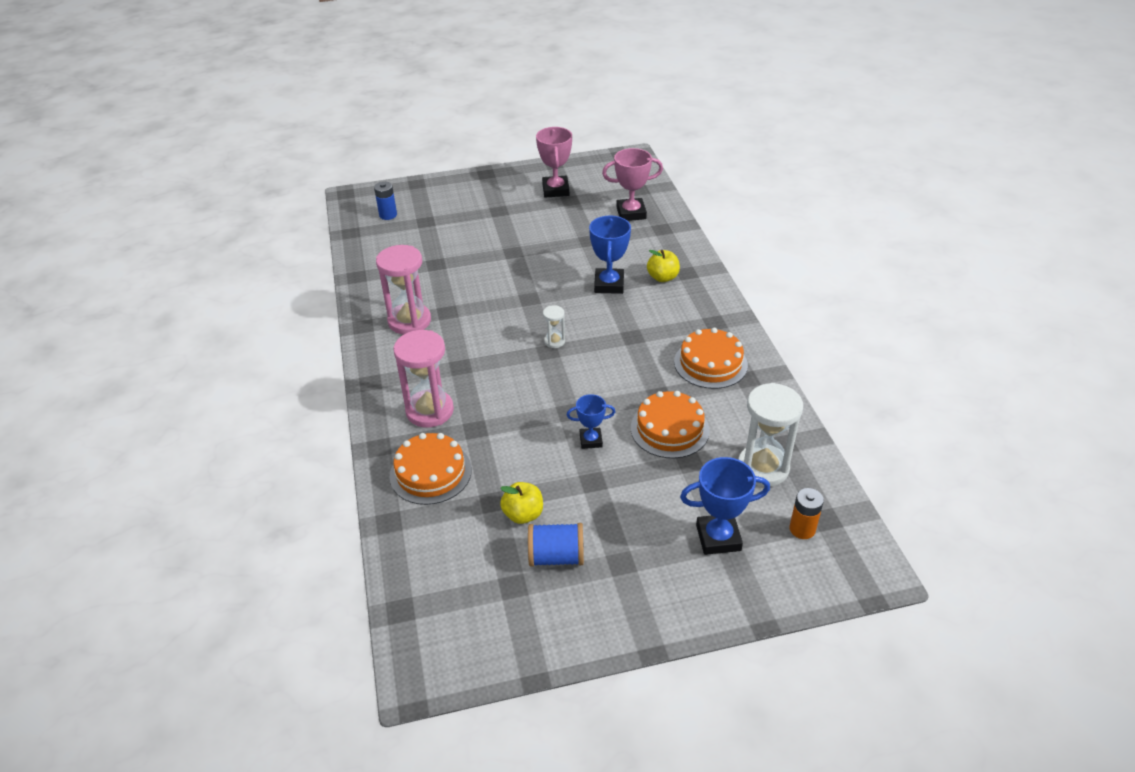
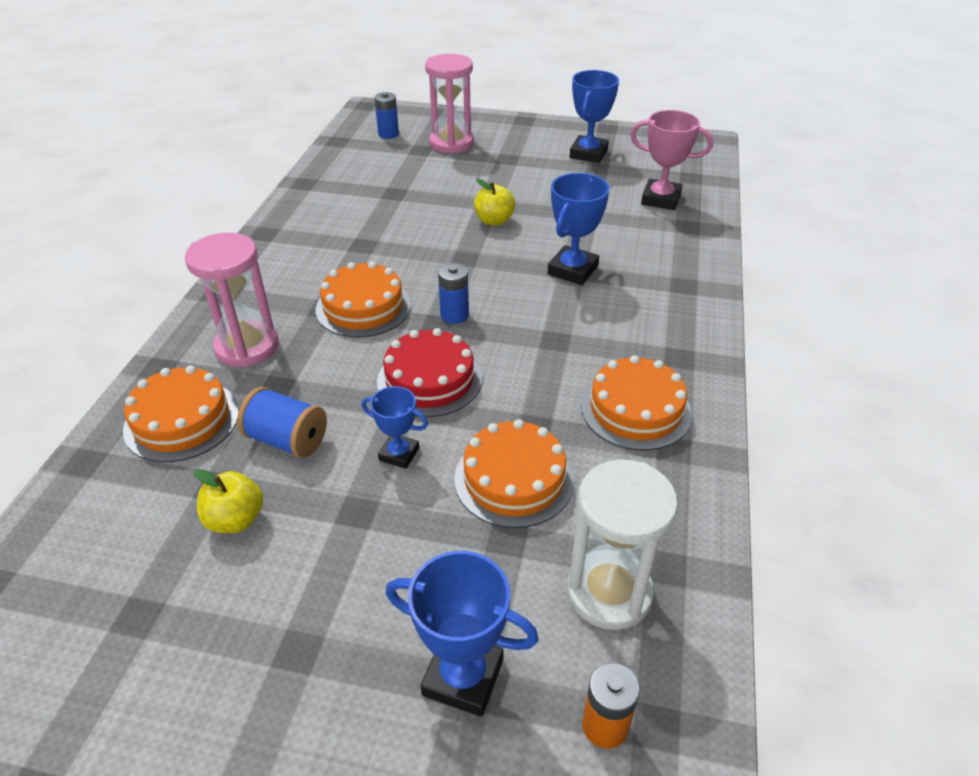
camera: 25 degrees right, 0 degrees up
pink hourglass [376,245,431,334] -> pink hourglass moved to [425,54,474,154]
blue spool [528,523,584,567] -> blue spool moved to [237,387,327,458]
pink trophy [536,127,572,198] -> blue trophy [570,70,619,163]
white hourglass [543,305,565,348] -> blue battery [438,263,469,324]
yellow apple [647,250,680,282] -> yellow apple moved to [474,179,515,226]
none -> orange cake [315,261,411,338]
none -> red cake [377,328,482,417]

